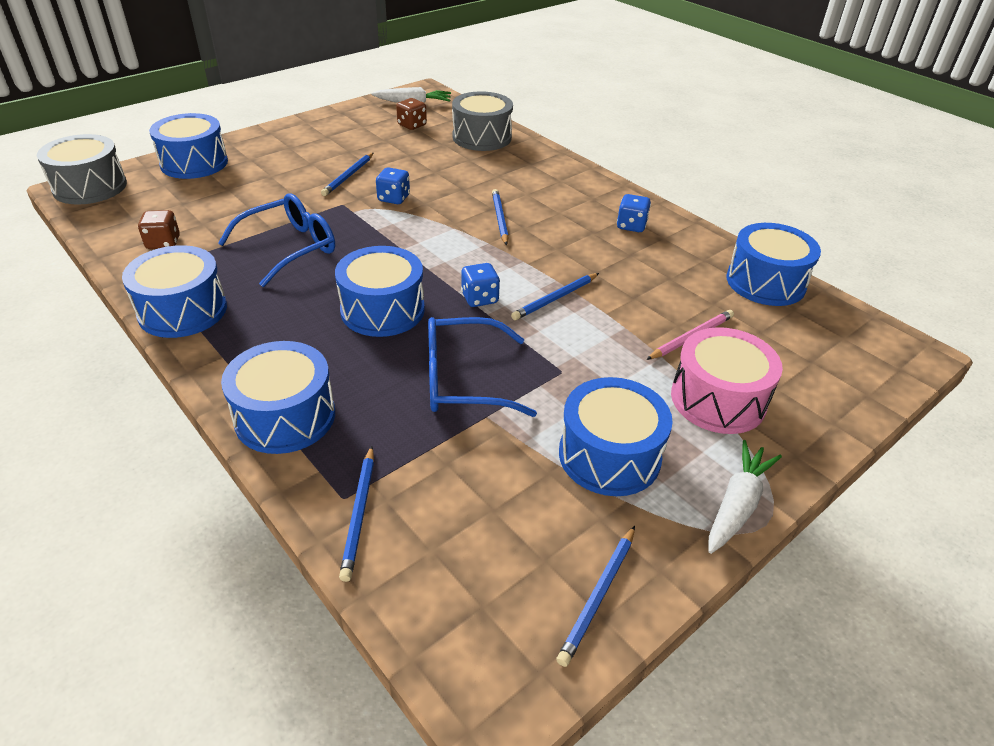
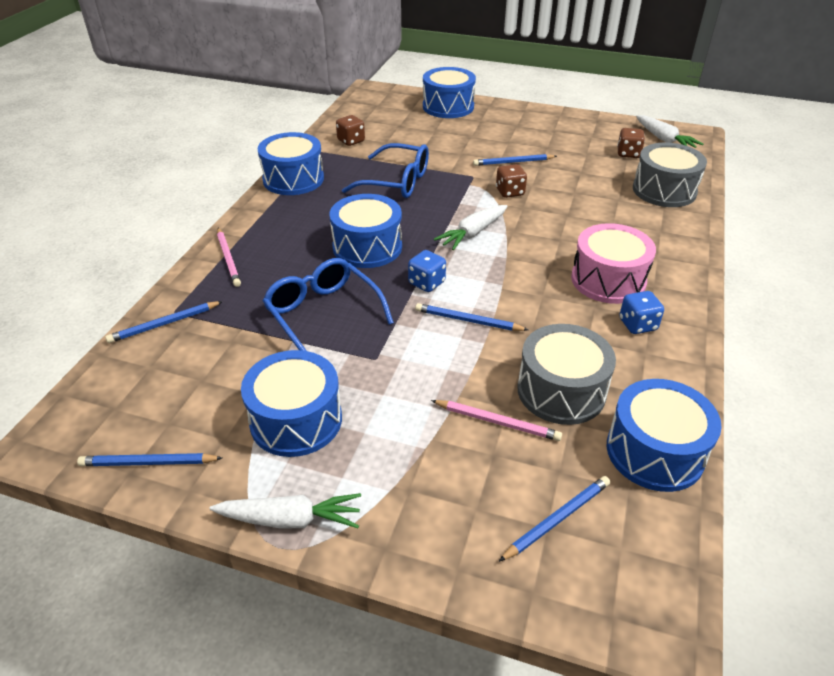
camera: 60 degrees right, 0 degrees up
grey drum [37,134,127,205] -> grey drum moved to [517,324,616,425]
blue drum [221,341,335,454] -> pink pencil [217,228,241,287]
blue dice [376,167,410,204] -> brown dice [496,164,527,198]
blue pencil [492,189,509,245] -> blue pencil moved to [499,476,610,562]
pink drum [671,327,783,434] -> pink drum moved to [571,223,656,304]
none -> white carrot [434,205,507,250]

